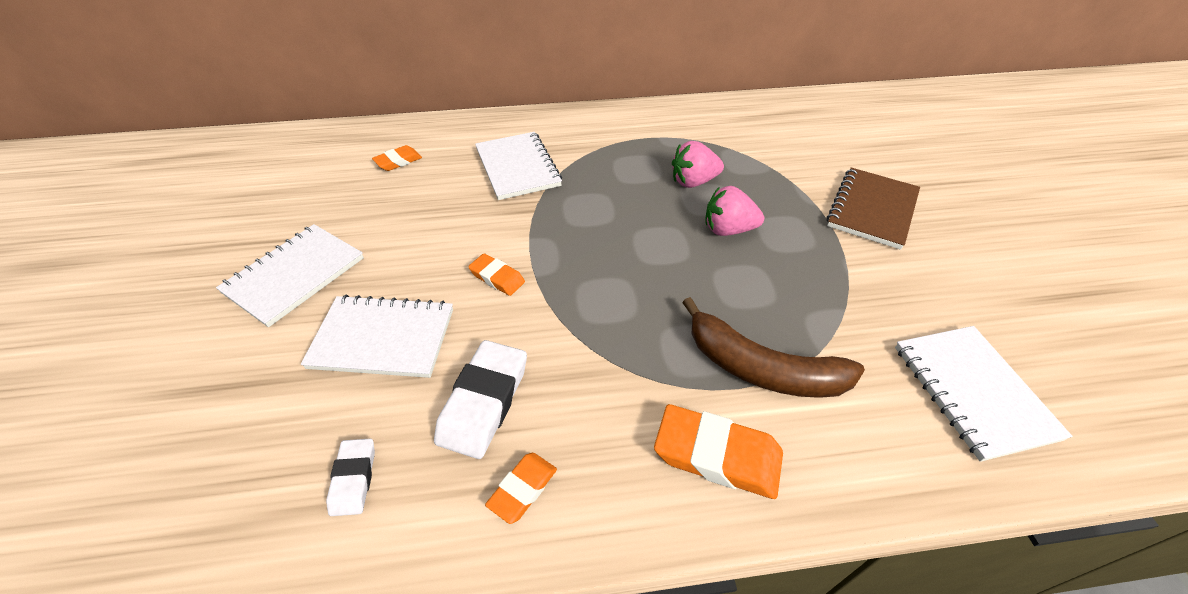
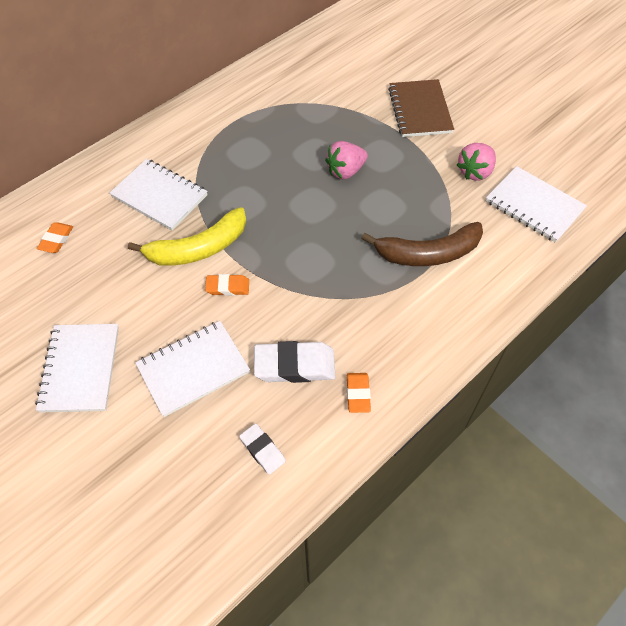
camera: 35 degrees left, 10 degrees up
white eraser [434,340,527,459] -> white eraser turned 75 degrees counterclockwise [254,341,336,383]
orange eraser [654,404,783,499] -> none
pink strawberry [672,141,724,188] -> pink strawberry moved to [457,143,496,181]
none -> yellow banana [128,207,246,266]

